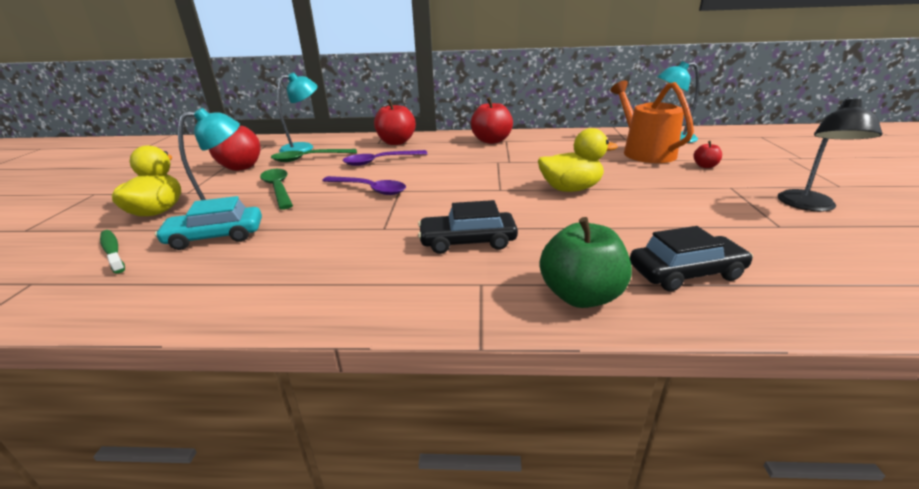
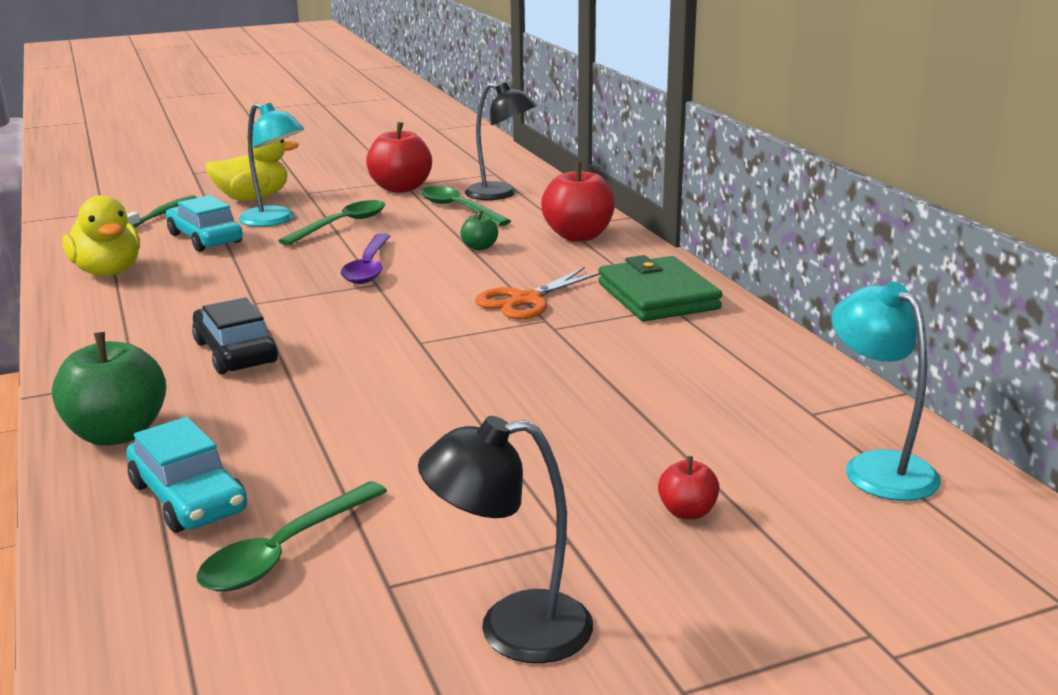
camera: 65 degrees right, 5 degrees down
turquoise lamp [277,72,318,152] -> black lamp [465,82,537,200]
purple spoon [343,150,428,166] -> green apple [460,211,498,250]
red apple [471,97,513,144] -> green wallet [598,255,722,321]
yellow duck [538,128,618,192] -> yellow duck moved to [62,195,140,276]
orange watering can [610,80,694,163] -> none
black car [630,226,753,291] -> turquoise car [126,417,247,533]
none -> green spoon [196,481,387,592]
none -> orange scissors [475,267,600,320]

